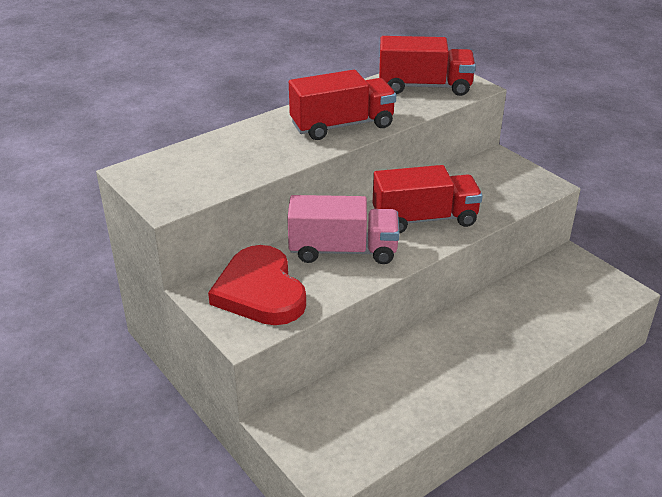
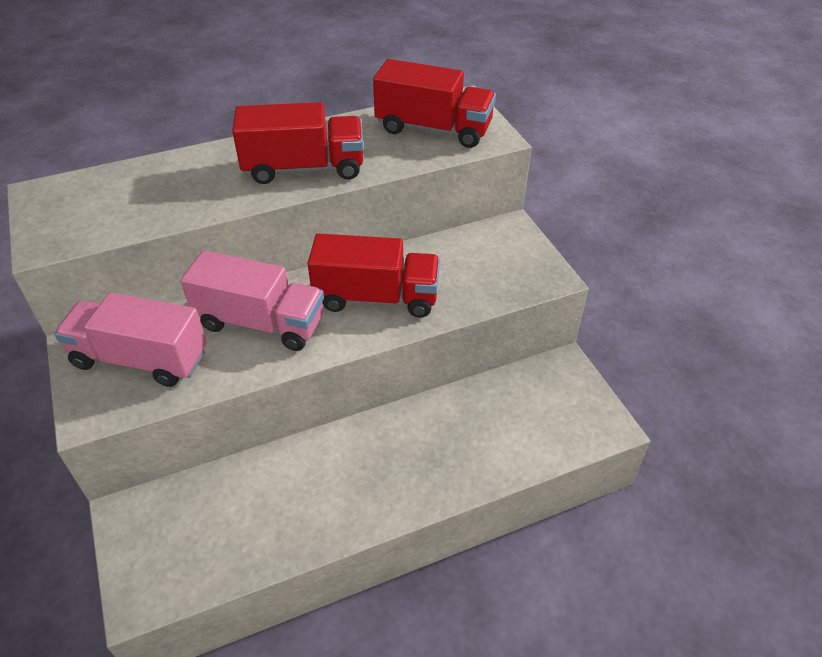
camera: 15 degrees right, 10 degrees up
red heart [208,245,306,325] -> pink truck [54,293,207,387]

